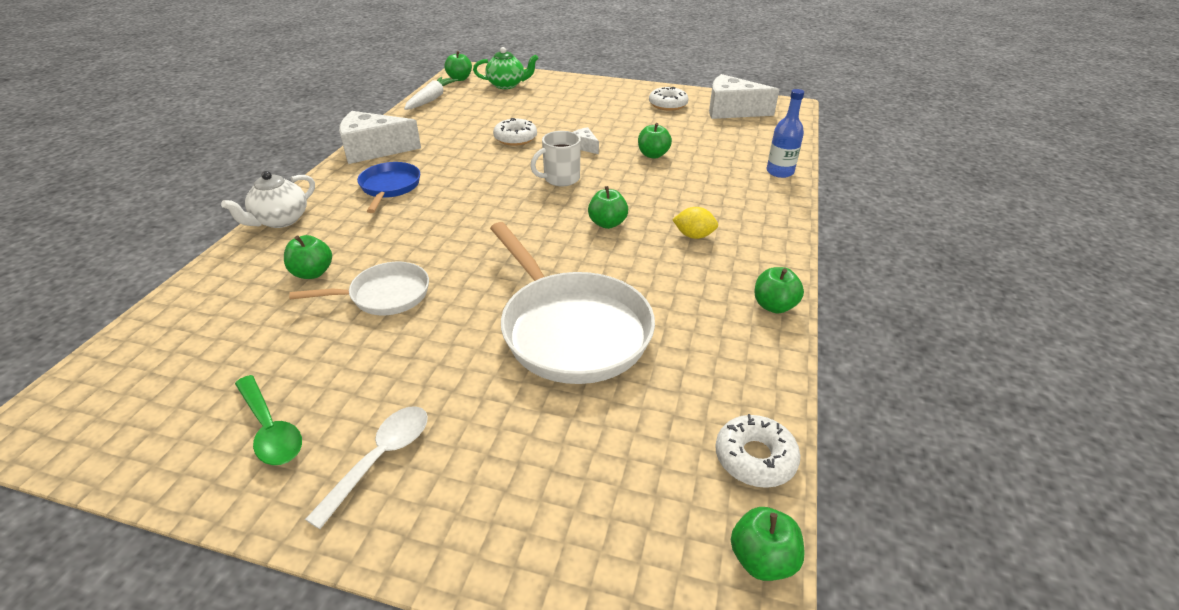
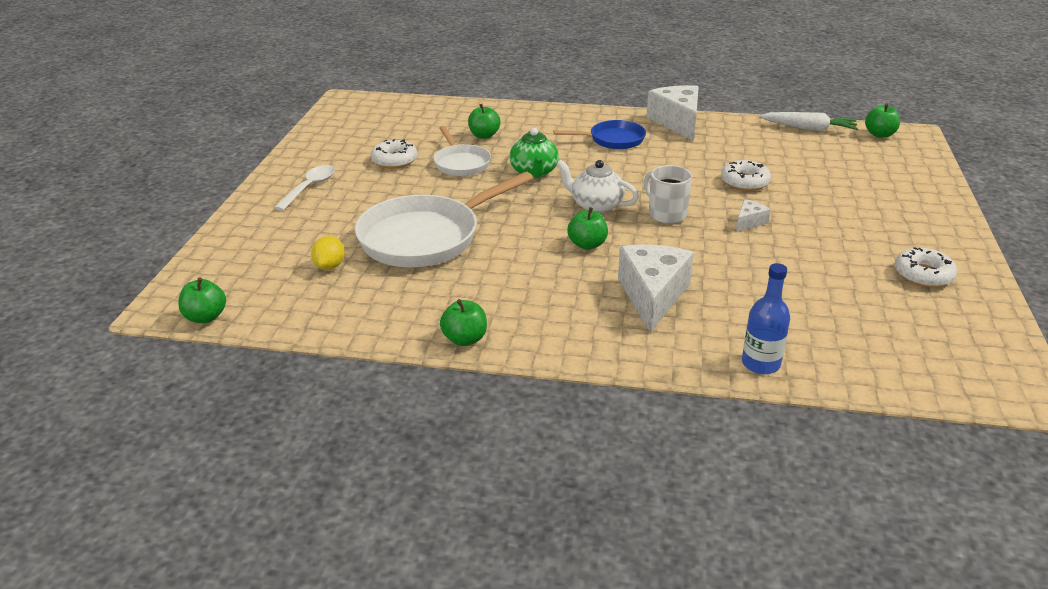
camera: 85 degrees right, 5 degrees down
white teapot [221,171,315,228] -> white teapot moved to [557,160,639,213]
green spoon [235,375,302,465] -> none
white spoon [305,406,428,529] -> white spoon turned 90 degrees counterclockwise [274,165,335,211]
green teapot [473,47,539,89] -> green teapot moved to [510,128,559,178]
green apple [638,123,672,159] -> none
yellow lemon [672,207,718,239] -> yellow lemon moved to [311,236,345,270]
white cheese [709,74,779,119] -> white cheese moved to [618,245,694,332]
white donut [715,414,800,488] -> white donut moved to [371,139,417,169]

